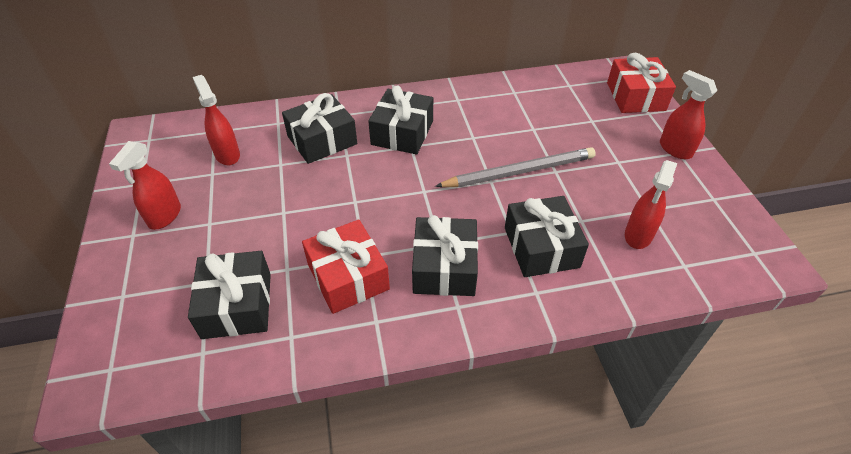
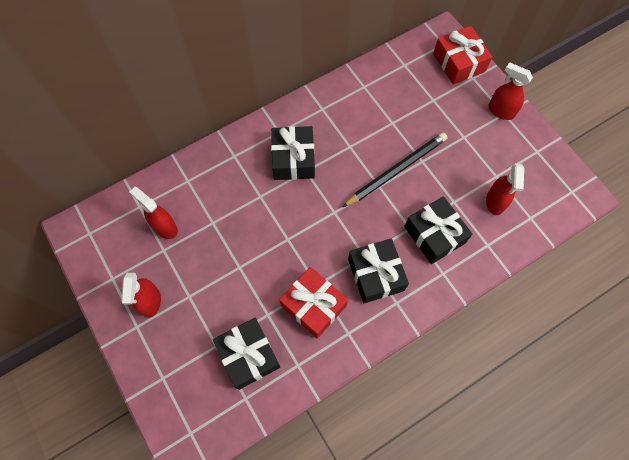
camera: 20 degrees left, 20 degrees up
black gift [282,93,357,164] -> none
grey pencil [435,147,596,187] -> black pencil [343,133,447,207]

